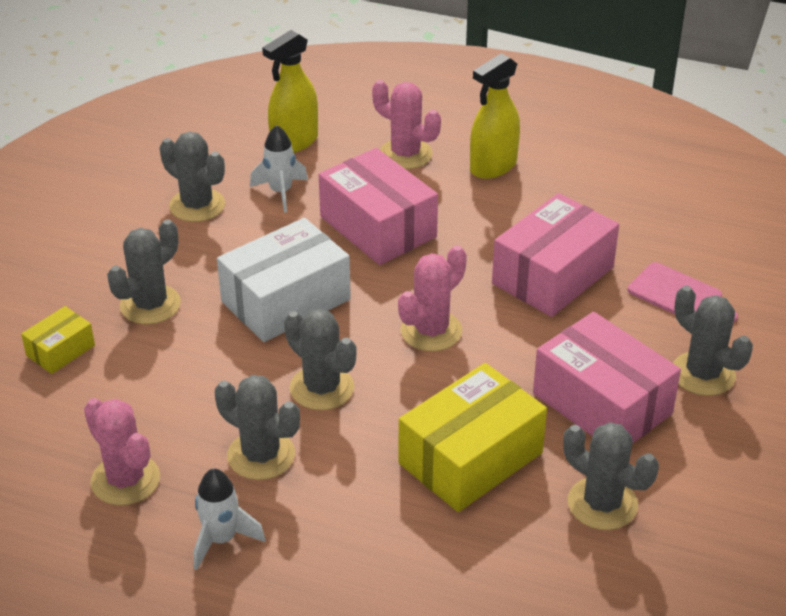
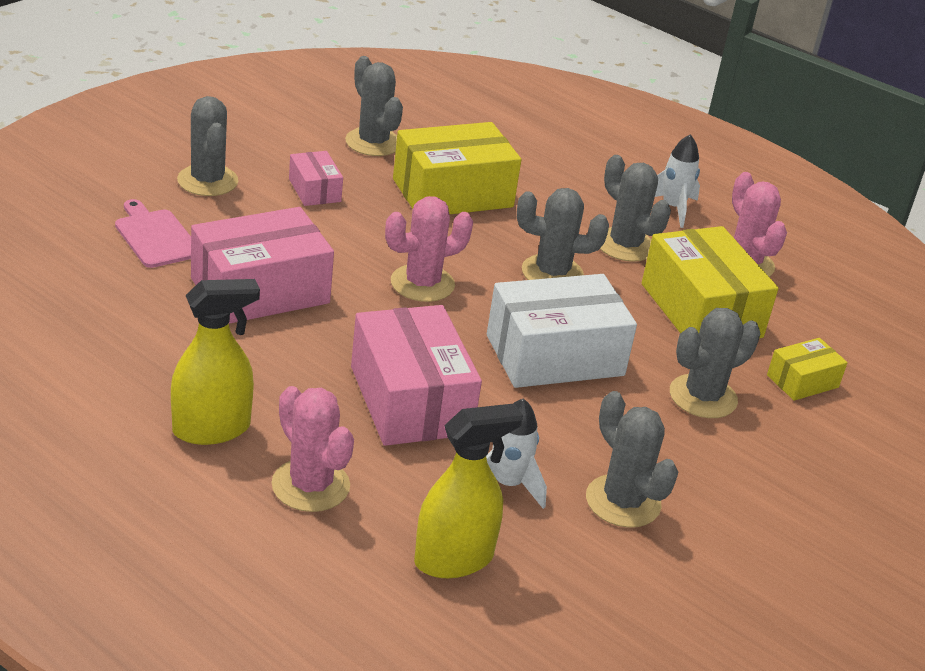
camera: 165 degrees left, 5 degrees down
grey cactus [284,309,357,410] -> grey cactus turned 60 degrees counterclockwise [517,188,609,280]
pink box [533,312,681,444] -> pink box [289,151,343,206], size x0.51
none -> yellow box [642,226,778,338]

